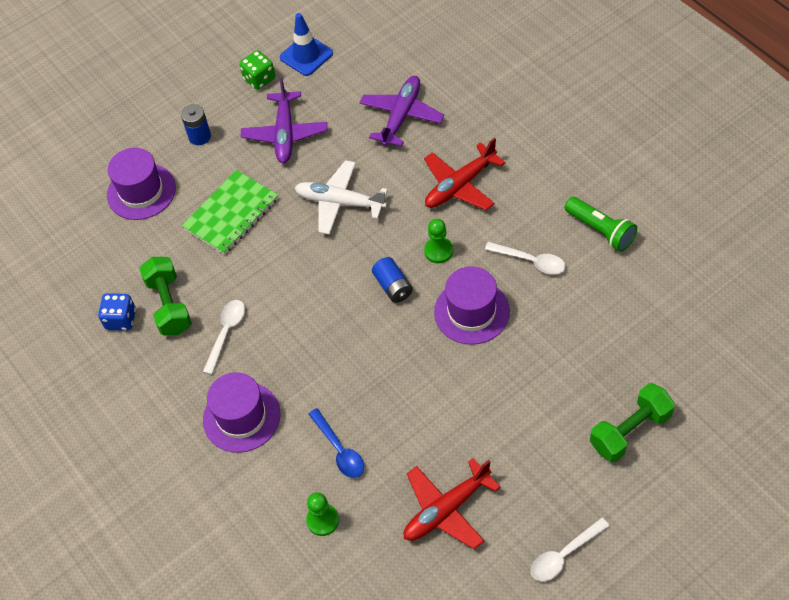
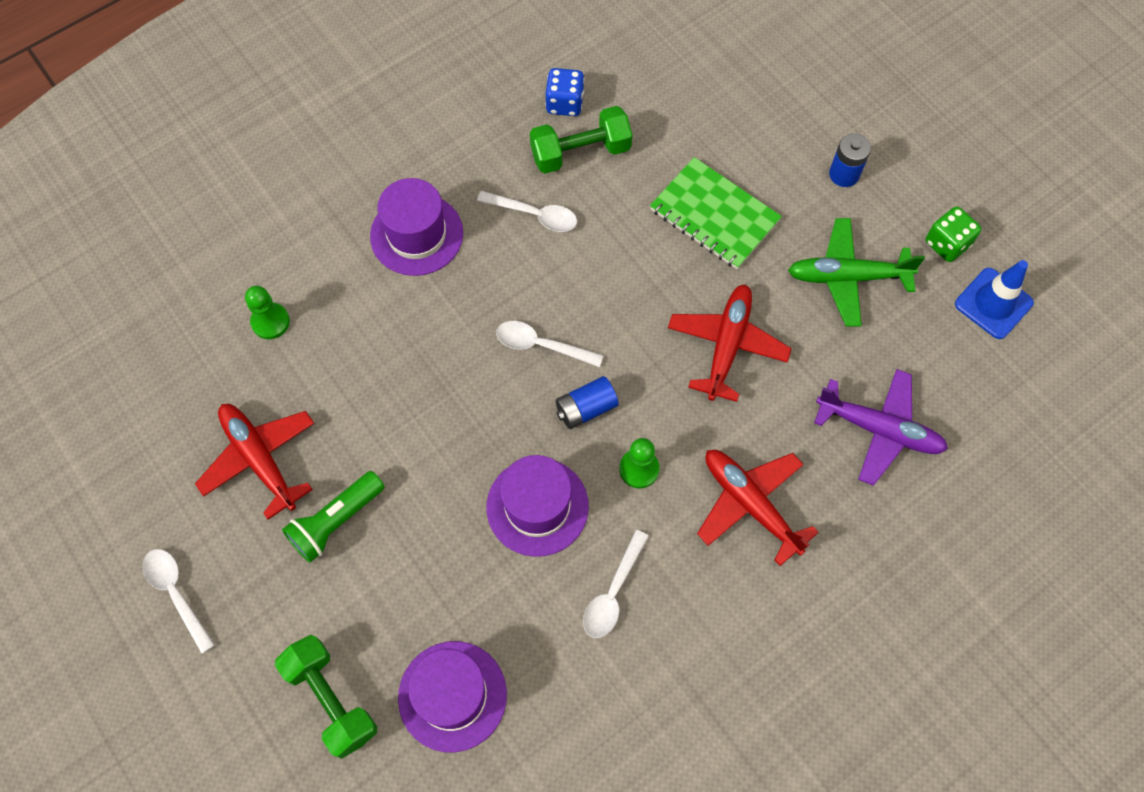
camera: 85 degrees right, 10 degrees up
purple hat [107,148,176,220] -> purple hat moved to [398,641,507,752]
purple plane [241,78,327,163] -> green plane [788,218,925,326]
white plane [295,160,388,235] -> red plane [668,284,792,402]
blue spoon [308,408,364,478] -> none
green flashlight [565,197,637,252] -> green flashlight moved to [282,471,385,563]
none -> white spoon [496,321,604,367]

